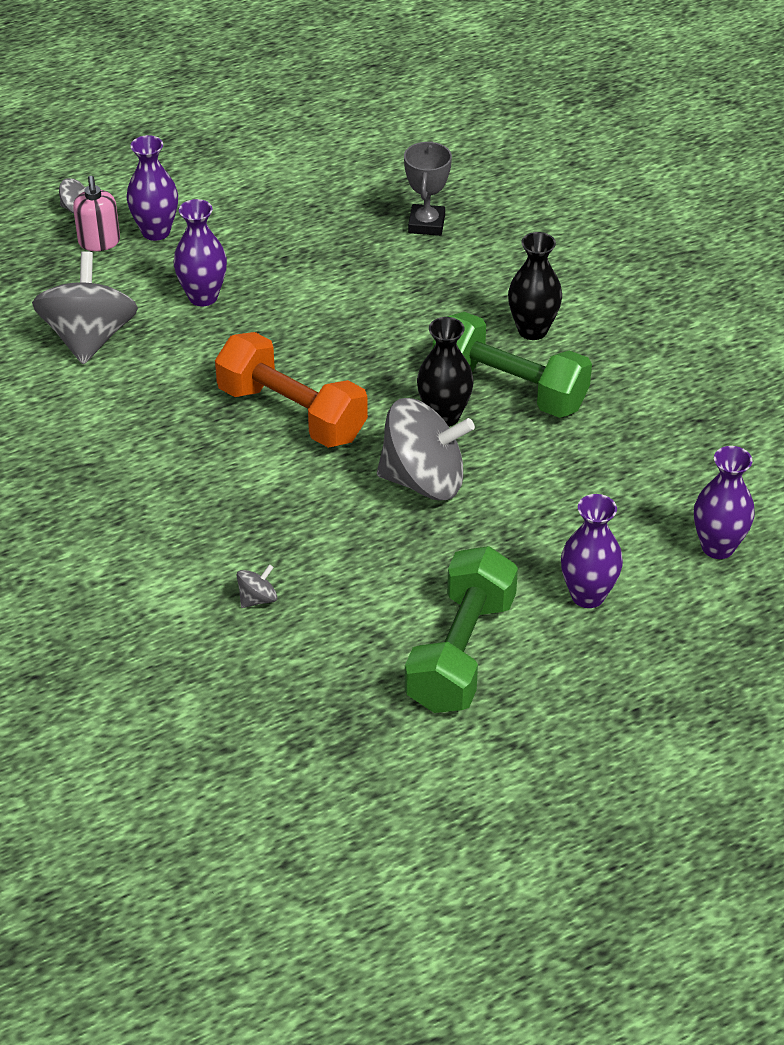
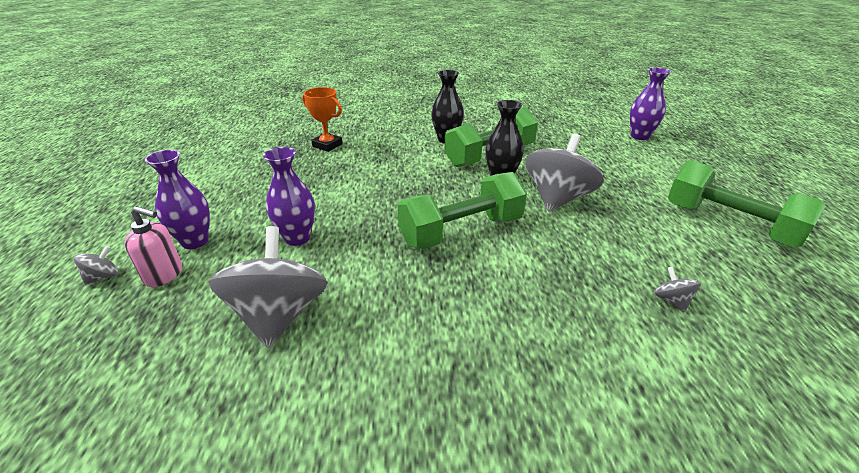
camera: 65 degrees left, 10 degrees down
grey spinning top [32,251,138,364] -> grey spinning top turned 60 degrees clockwise [209,226,328,348]
orange dumbbell [215,332,368,448] -> green dumbbell [398,172,527,249]
grey trophy [404,141,452,236] -> orange trophy [302,87,343,152]
purple vase [561,494,623,608] -> none

